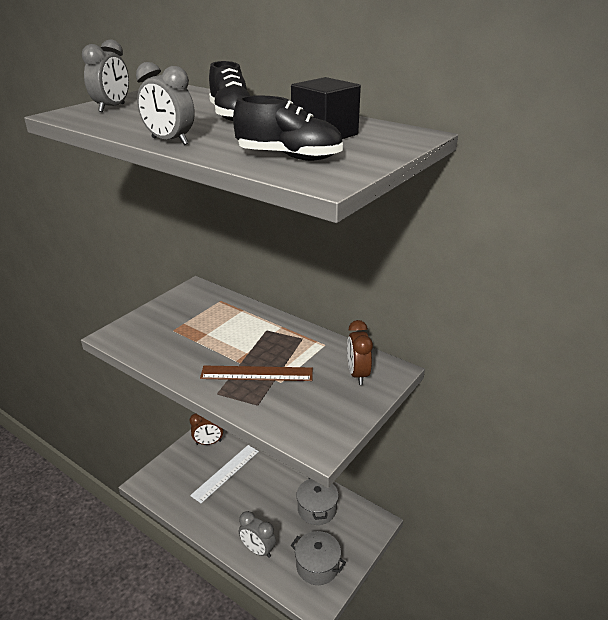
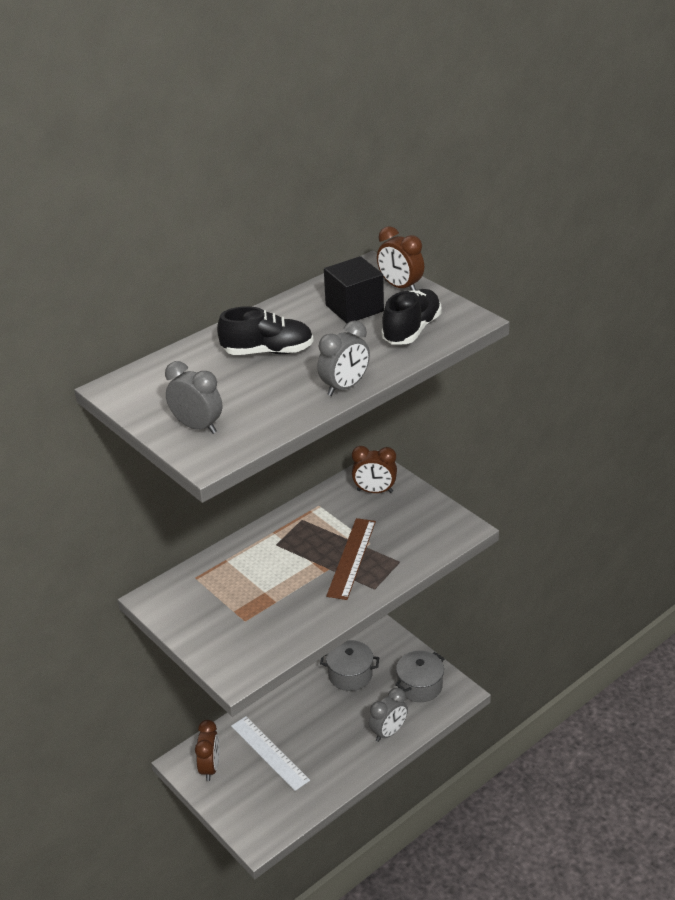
camera: 75 degrees left, 5 degrees up
none -> brown clock [377,226,424,291]

